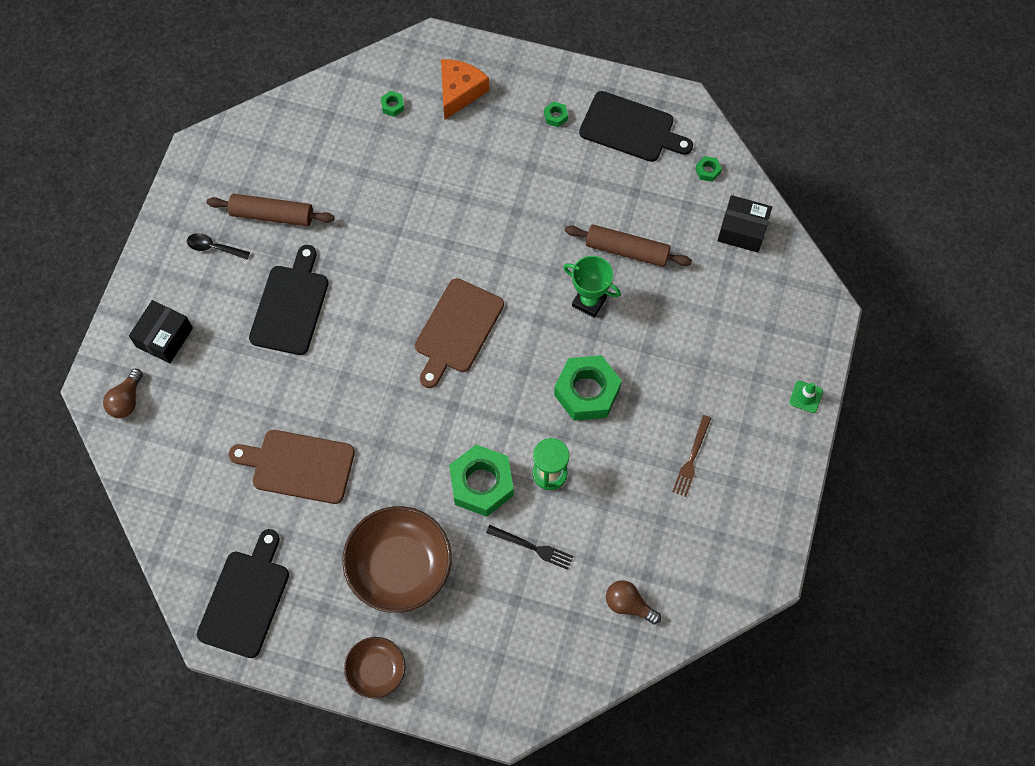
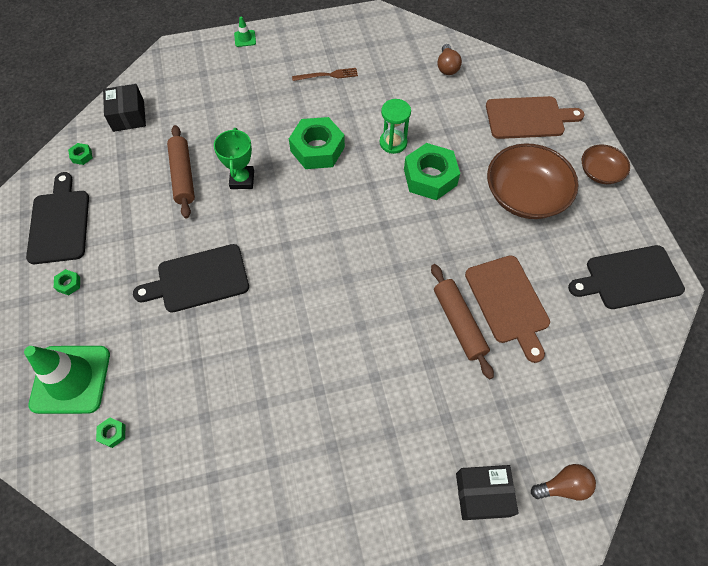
camera: 120 degrees left, 5 degrees down
black spoon [187,233,250,259] -> none
brown rolling pin [207,194,335,226] -> brown rolling pin moved to [431,264,494,379]
black cutting board [249,245,329,355] -> black cutting board moved to [133,244,249,313]
brown cutting board [415,278,504,388] -> brown cutting board moved to [486,96,585,139]
orange cheese [441,59,489,120] -> green traffic cone [24,346,110,414]
black fork [486,525,573,570] -> none

